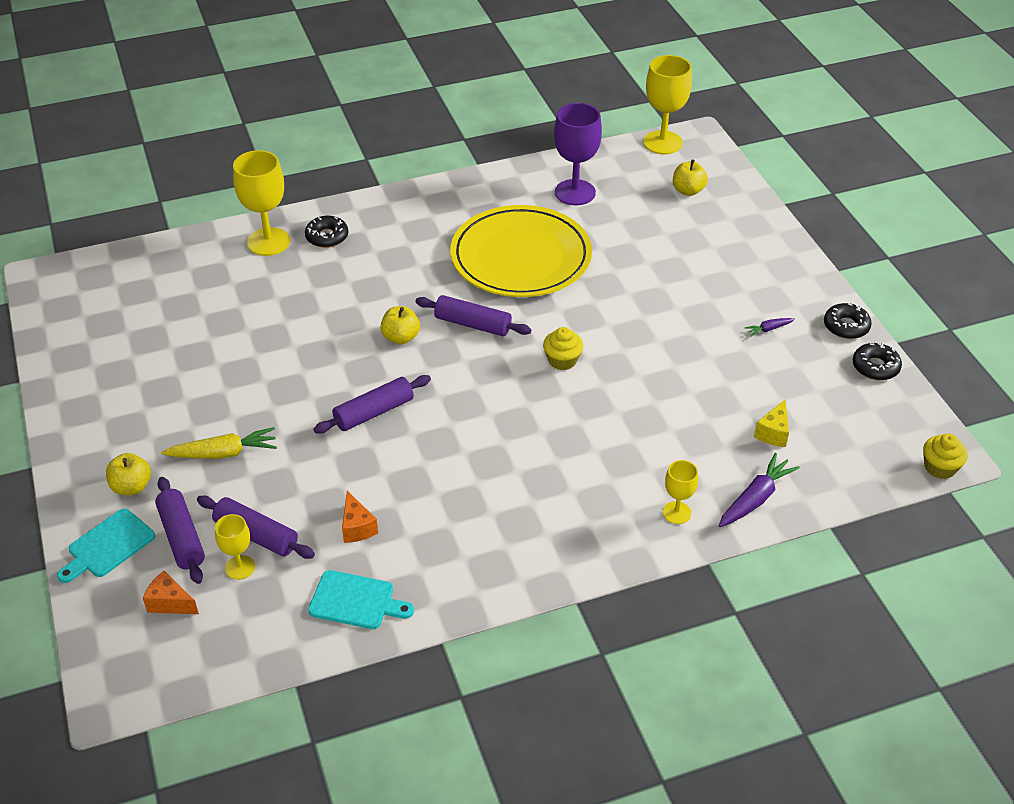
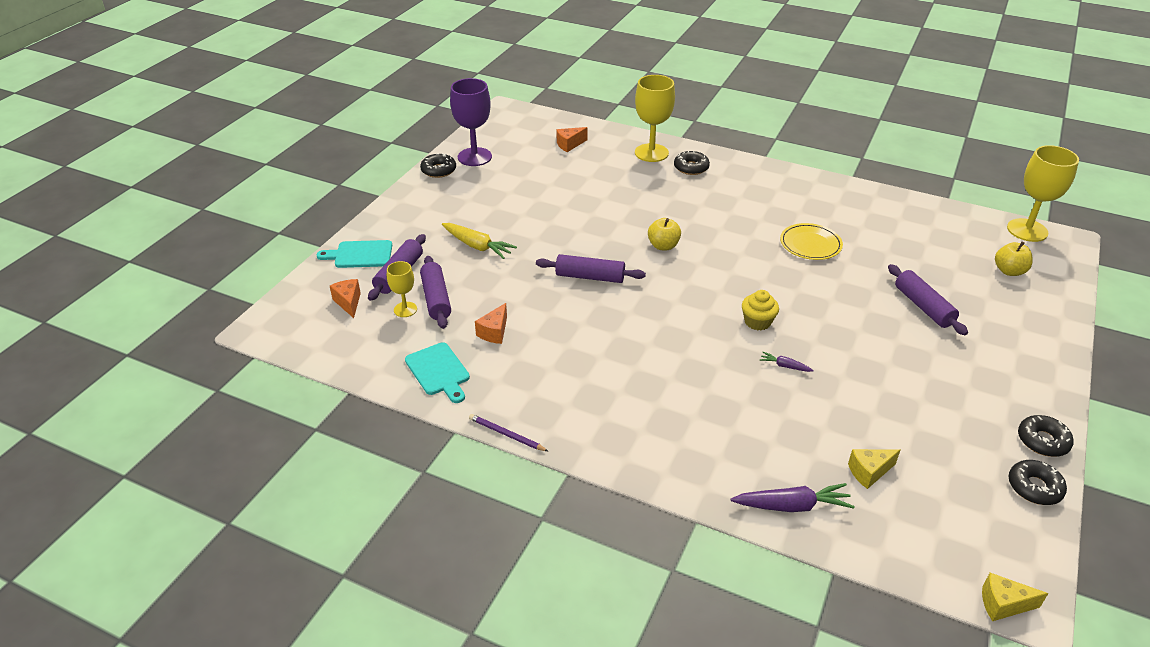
camera: 45 degrees right, 5 degrees down
yellow apple [106,453,151,495] -> none
purple rolling pin [415,295,531,336] -> purple rolling pin moved to [888,264,968,335]
yellow plate [450,205,592,297] -> yellow plate [780,223,843,260], size x0.48
purple goblet [554,103,602,205] -> purple goblet moved to [450,78,492,166]
yellow goblet [663,460,698,524] -> none
purple carrot [745,318,795,336] -> purple carrot moved to [760,352,814,372]
yellow cupcake [923,434,968,479] -> yellow cheese [982,573,1049,621]
none -> black donut [420,153,456,178]
none -> purple pencil [469,414,548,451]
none -> orange cheese [556,127,588,152]

